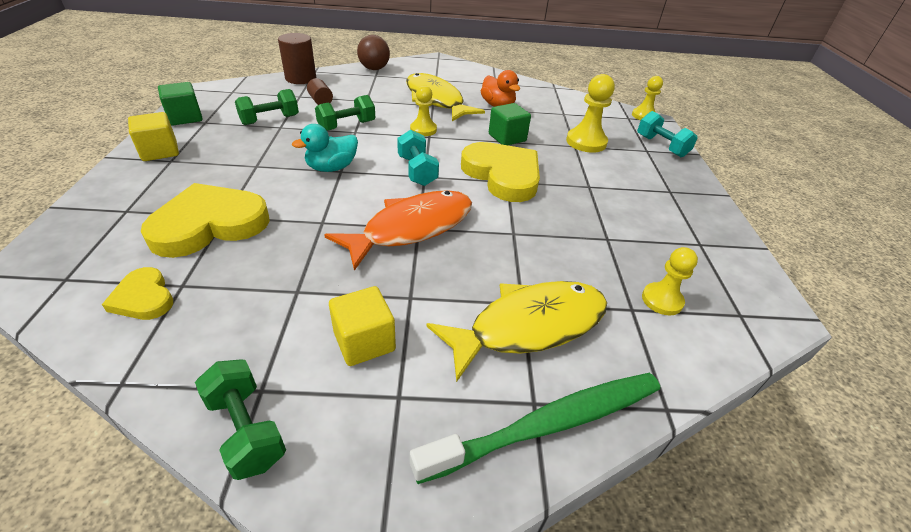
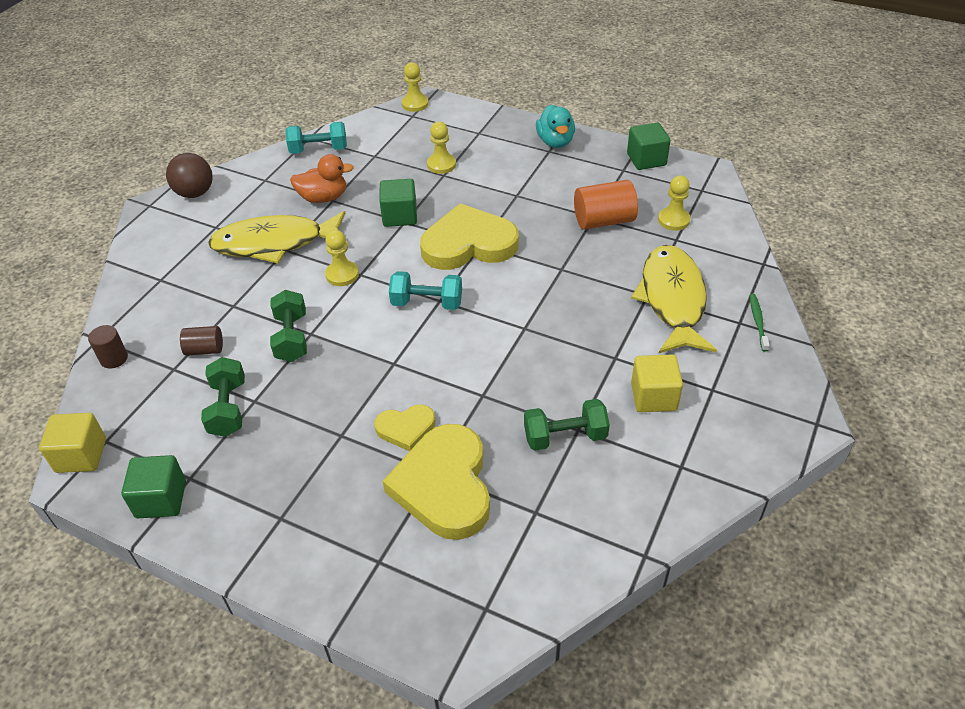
camera: 60 degrees left, 5 degrees up
yellow heart [102,267,173,320] -> yellow heart moved to [374,405,435,451]
yellow cube [128,112,179,161] -> yellow cube moved to [39,413,106,473]
green dumbbell [195,359,286,480] -> green dumbbell moved to [524,399,610,451]
brown cylinder [278,33,316,84] -> brown cylinder [88,325,128,369], size x0.58
turquoise duck [292,124,358,172] -> turquoise duck moved to [536,105,575,148]
orange fish [324,190,472,271] -> none
brown ball [357,35,390,70] -> brown ball moved to [166,153,213,198]
green toothbrush [410,373,660,484] -> green toothbrush [750,294,770,352], size x0.41
yellow pawn [566,74,615,153] -> yellow pawn [427,122,456,174], size x0.66
turquoise dumbbell [637,111,698,157] -> turquoise dumbbell moved to [285,122,347,154]
none -> orange cylinder [574,180,638,230]
none -> green cube [627,123,670,170]

